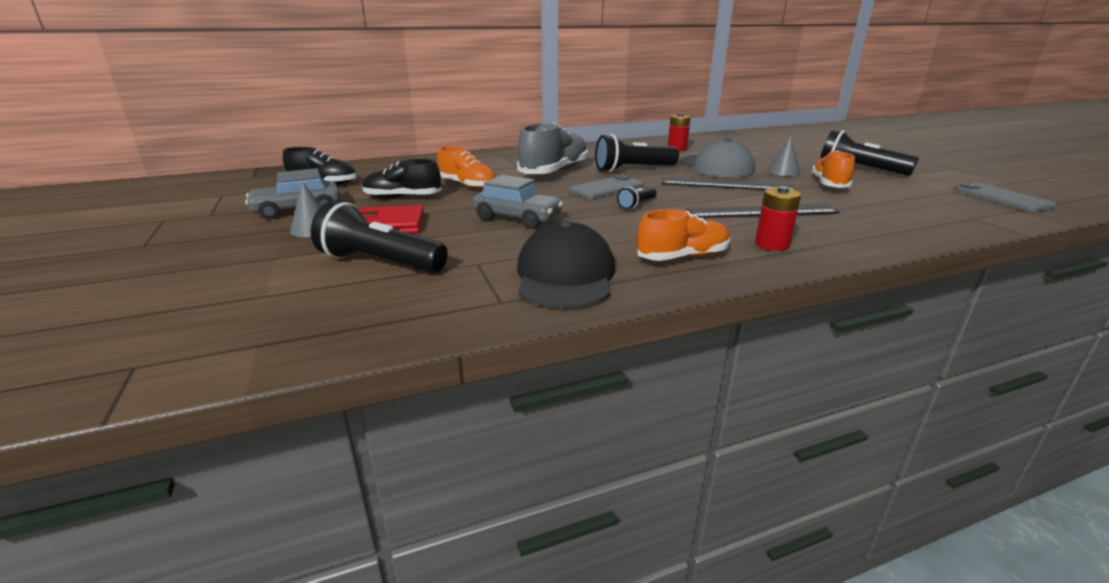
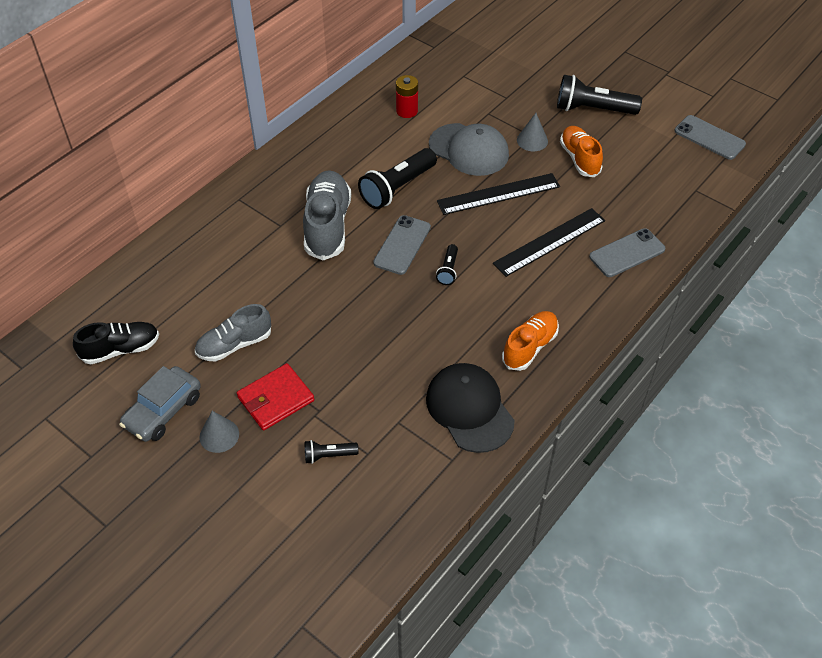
camera: 30 degrees left, 25 degrees up
black flashlight [311,201,448,273] -> black flashlight [305,440,359,464], size x0.50
black shoe [362,159,442,198] -> grey shoe [195,304,271,362]
orange shoe [437,146,495,189] -> none
grey car [472,175,563,229] -> none
red battery [755,186,801,251] -> none
none -> grey phone [589,228,666,277]

